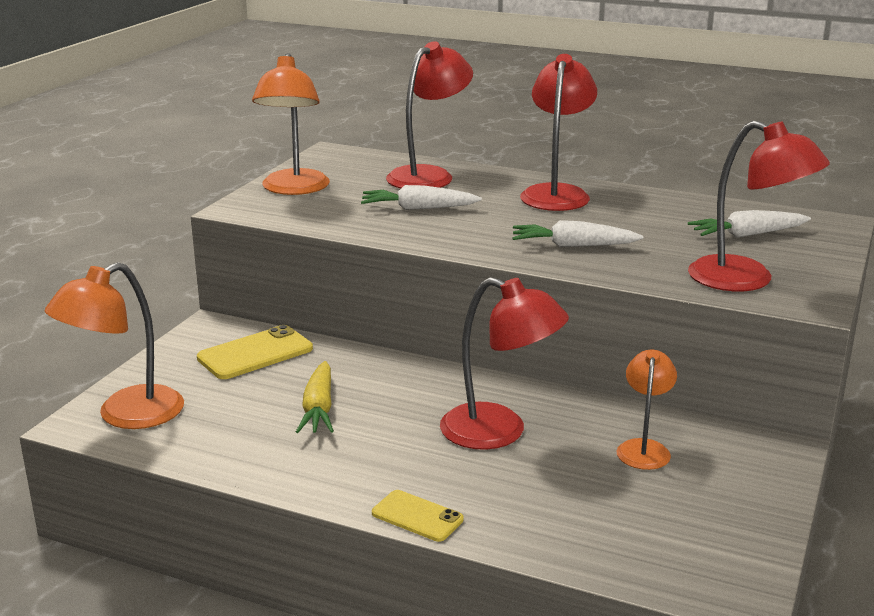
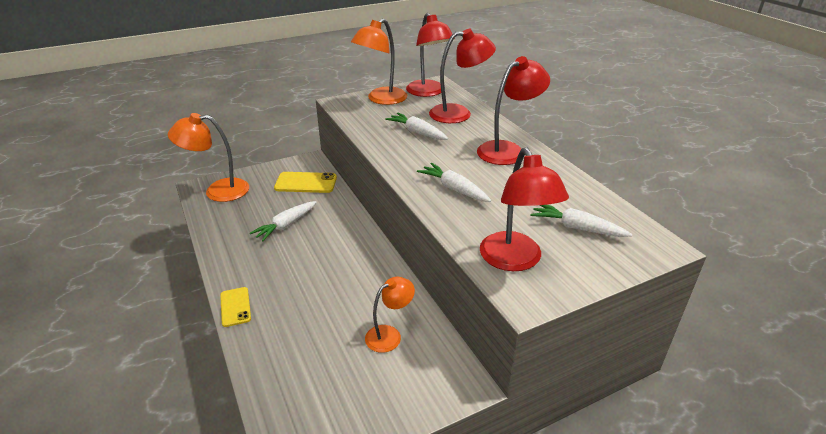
camera: 40 degrees right, 10 degrees up
yellow carrot [296,361,334,433] -> white carrot [250,201,317,241]
red lamp [440,277,569,450] -> red lamp moved to [406,13,455,97]

